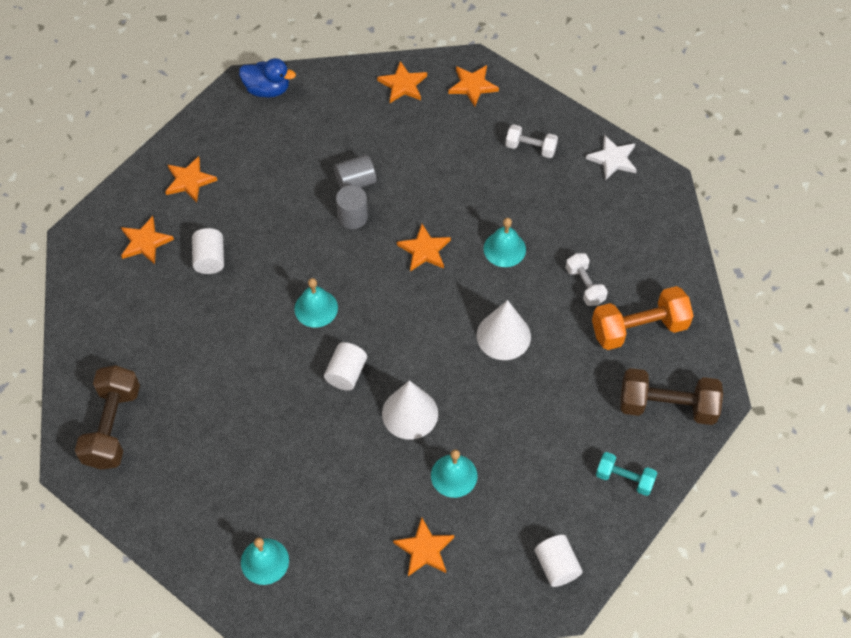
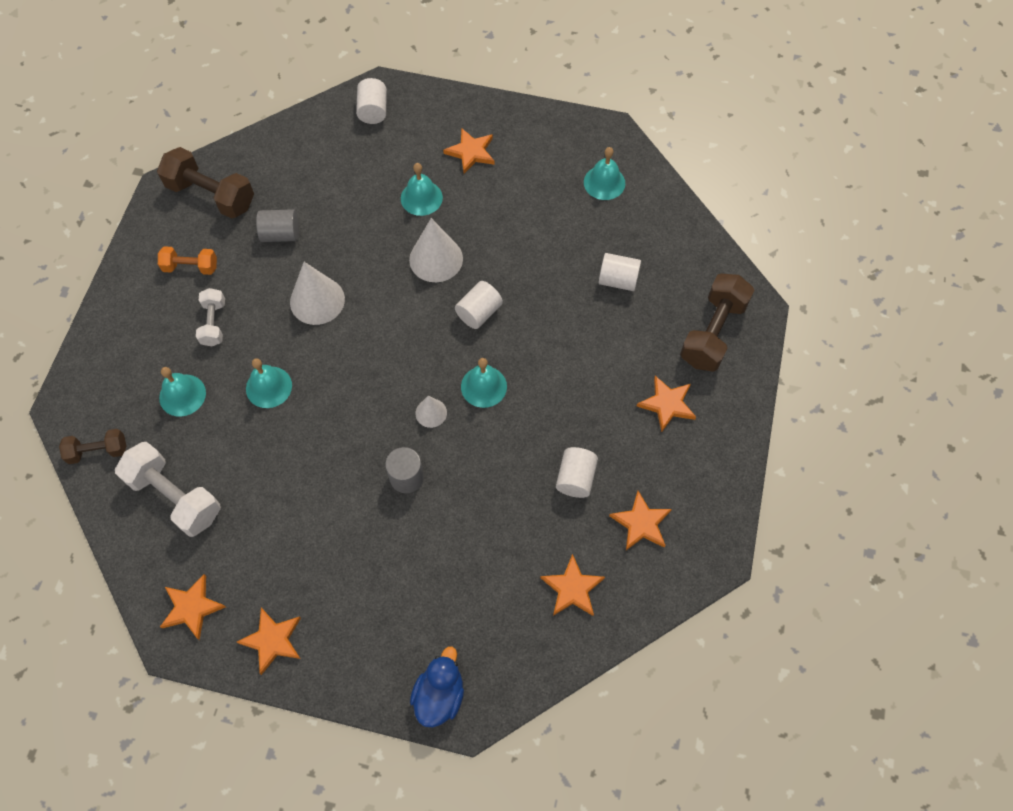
camera: 160 degrees left, 5 degrees up
blue duck [239,58,296,98] -> blue duck turned 75 degrees clockwise [410,647,464,728]
grey cylinder [334,155,376,188] -> grey cylinder moved to [256,209,299,242]
orange star [397,224,451,271] -> orange star moved to [637,376,696,432]
white dumbbell [505,124,558,158] -> white dumbbell [115,442,221,537], size x1.74
white star [586,135,637,181] -> brown dumbbell [59,429,126,464]
orange dumbbell [592,286,694,350] -> orange dumbbell [158,246,217,275], size x0.57
turquoise dumbbell [596,452,657,496] -> none
none -> turquoise bell [159,367,206,417]
none -> white cone [415,396,447,428]
none -> white cylinder [598,253,641,291]

